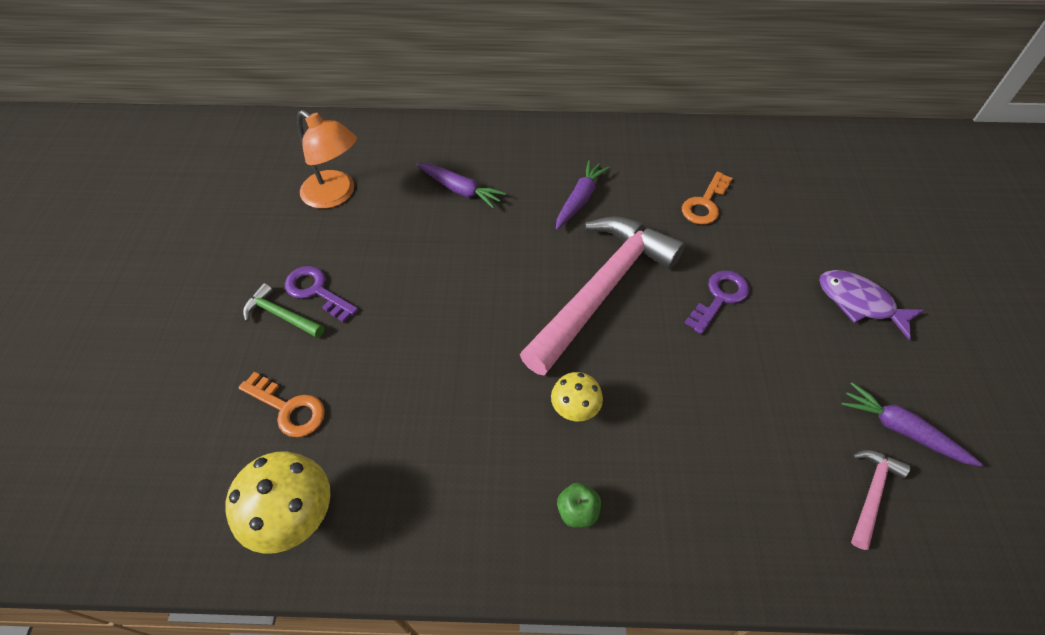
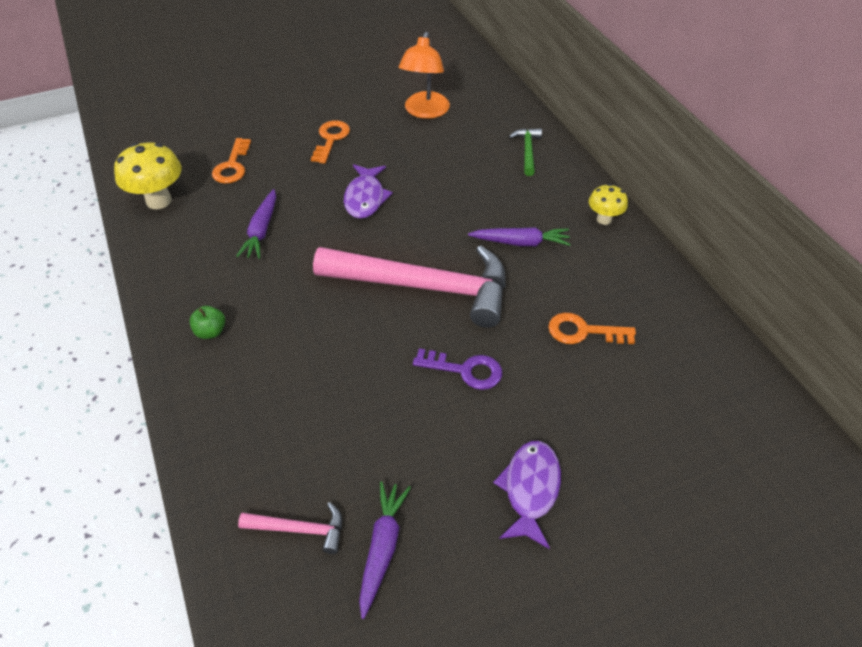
camera: 65 degrees right, 5 degrees down
green hammer [243,283,324,338] -> green hammer moved to [509,128,542,176]
purple key [285,266,358,323] -> orange key [311,120,350,164]
purple carrot [417,163,506,209] -> purple carrot moved to [236,189,276,259]
yellow mushroom [551,372,603,421] -> yellow mushroom moved to [589,184,628,225]
none -> purple fish [344,164,393,219]

